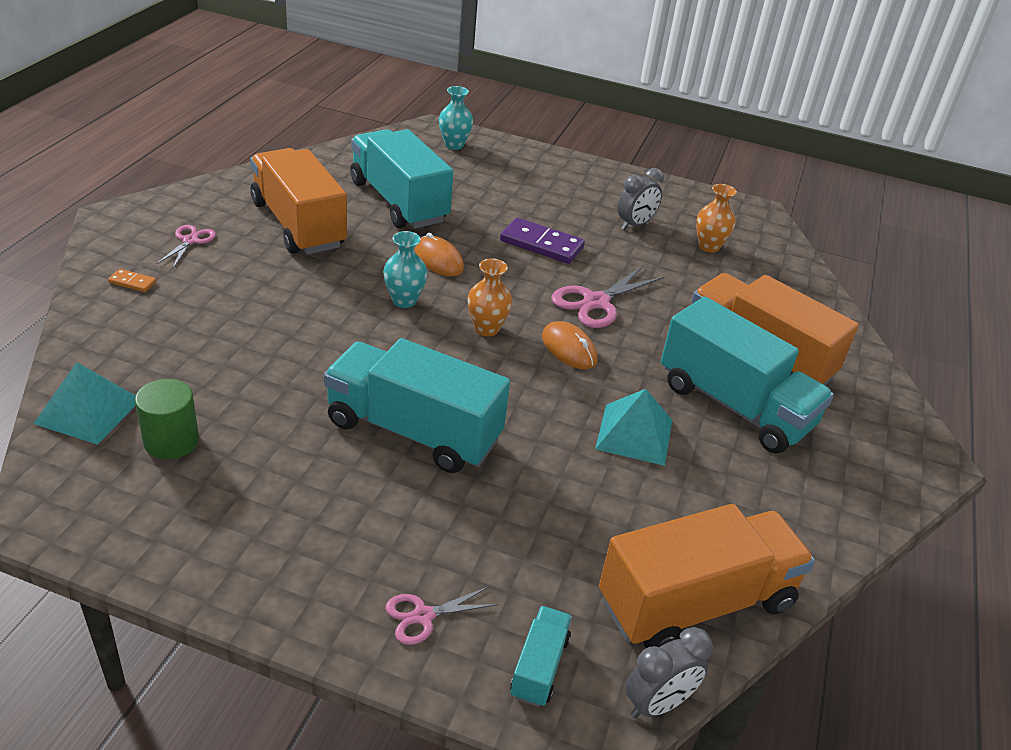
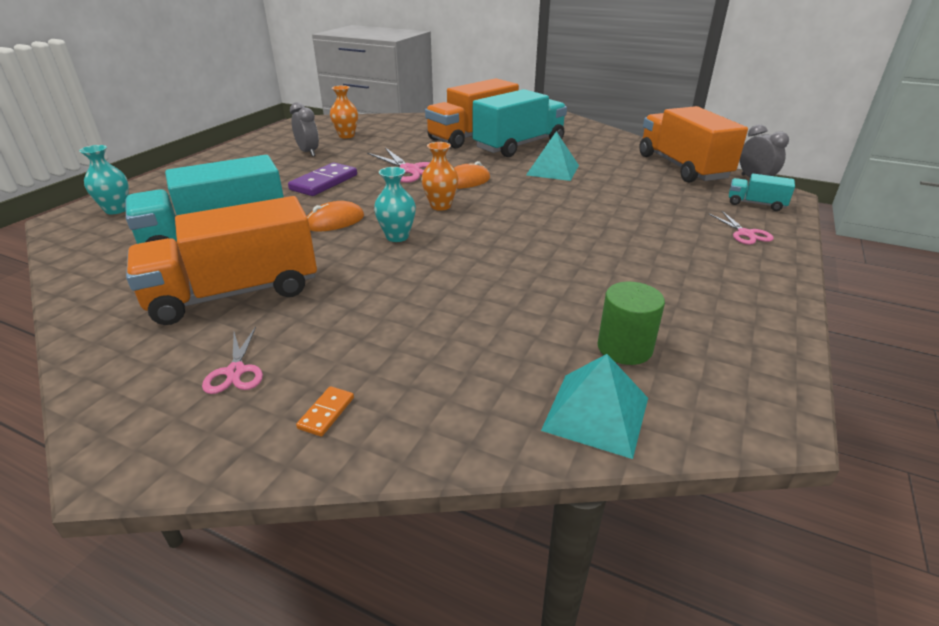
camera: 80 degrees left, 5 degrees down
pink scissors [156,225,216,268] -> pink scissors turned 120 degrees counterclockwise [202,327,263,394]
turquoise truck [324,338,510,473] -> none

